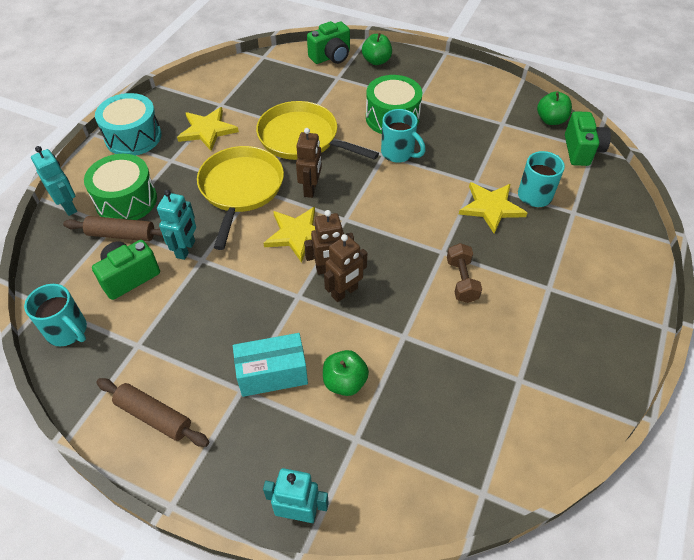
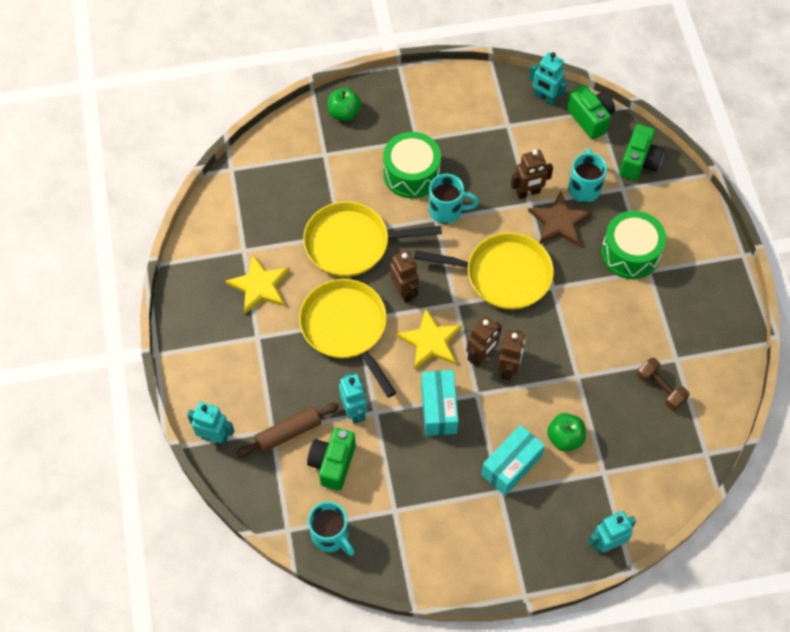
camera: 35 degrees left, 10 degrees up
turquoise mug [24,284,87,346] -> turquoise mug turned 45 degrees clockwise [308,502,355,556]
green drum [84,154,157,220] -> green drum moved to [601,211,666,279]
turquoise drum [95,93,161,156] -> none
brown rolling pin [96,378,209,447] -> none
green camera [307,21,350,64] -> green camera moved to [619,124,665,180]
brown dumbbell [447,243,482,303] -> brown dumbbell moved to [637,358,690,410]
yellow star [459,182,527,234] -> brown star [528,191,592,247]
green apple [537,91,572,125] -> turquoise robot [529,52,567,106]
none -> yellow pan [414,232,554,310]
none -> turquoise box [421,370,459,436]
none -> brown robot [511,150,553,199]

